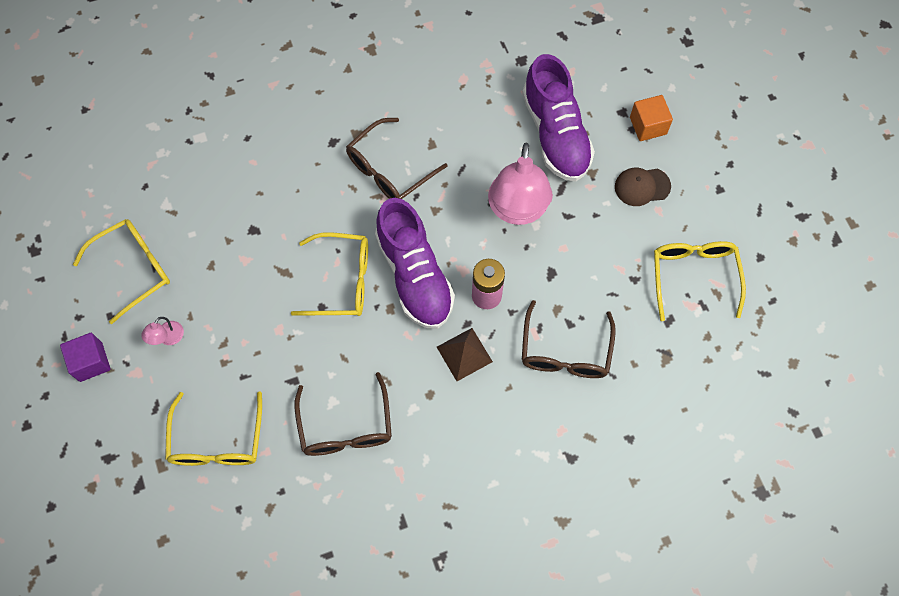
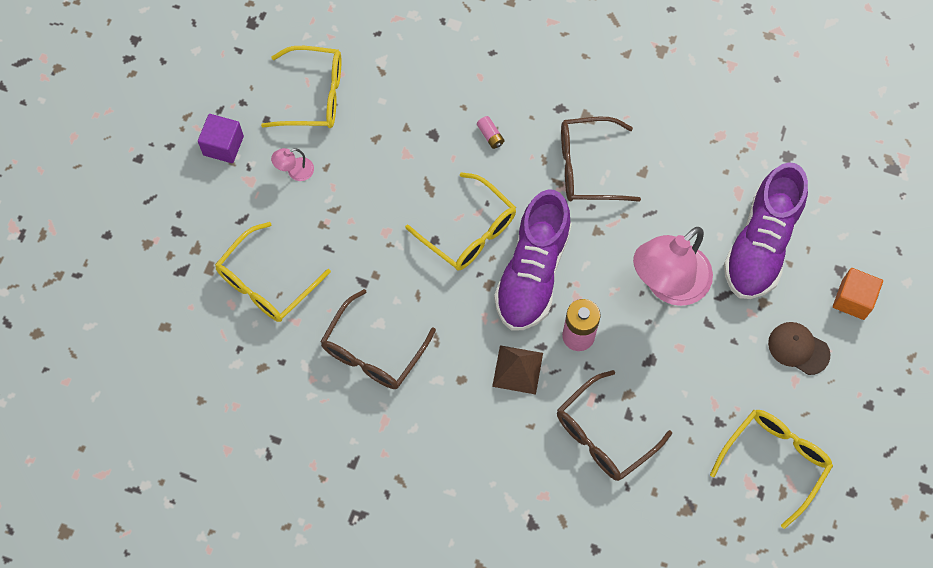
camera: 40 degrees right, 0 degrees up
none -> pink battery [477,116,504,149]

